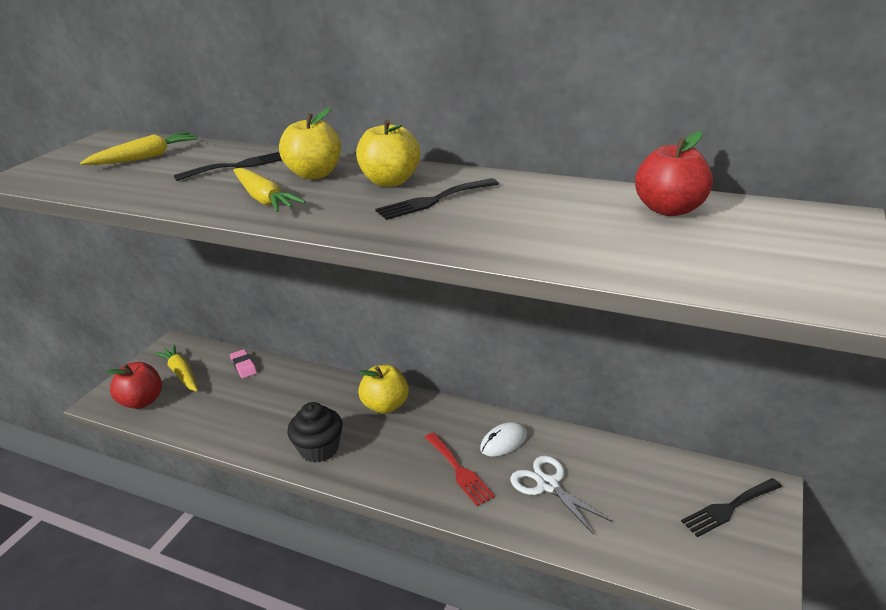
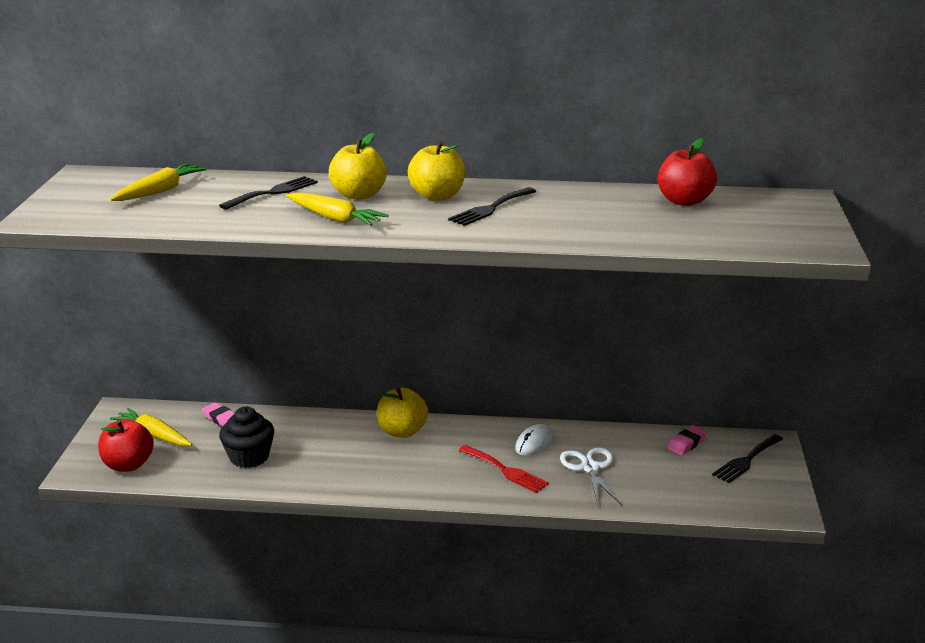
camera: 20 degrees left, 5 degrees down
black cupcake [287,402,342,463] -> black cupcake moved to [219,407,275,468]
white scissors [510,455,613,535] -> white scissors turned 45 degrees clockwise [560,448,622,505]
none -> pink eraser [667,425,707,455]

